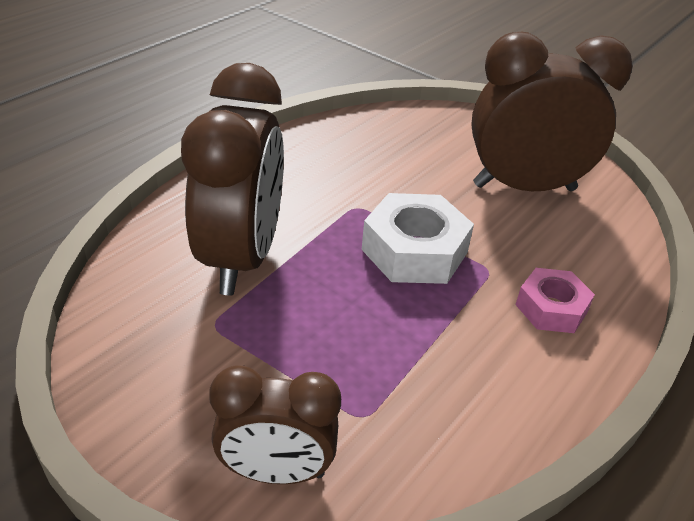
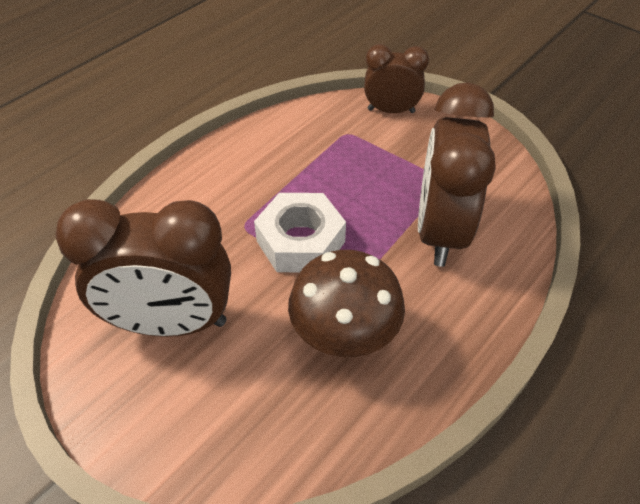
camera: 175 degrees left, 10 degrees up
pink nut [515,268,595,333] -> none
none -> brown mushroom [288,250,405,357]

